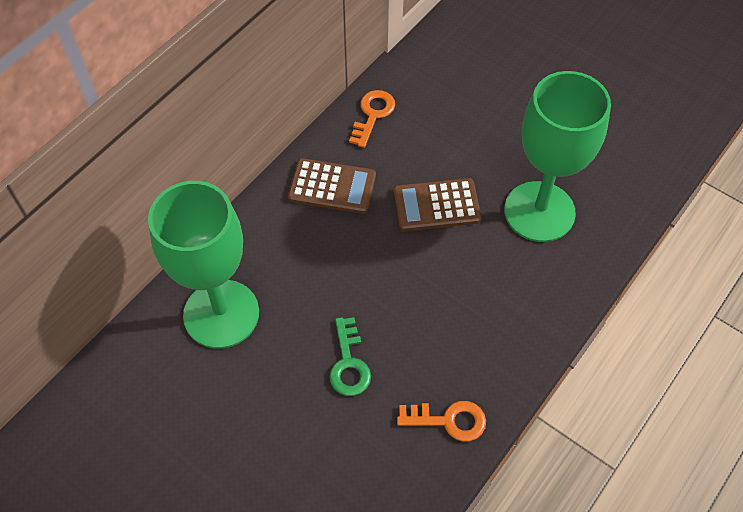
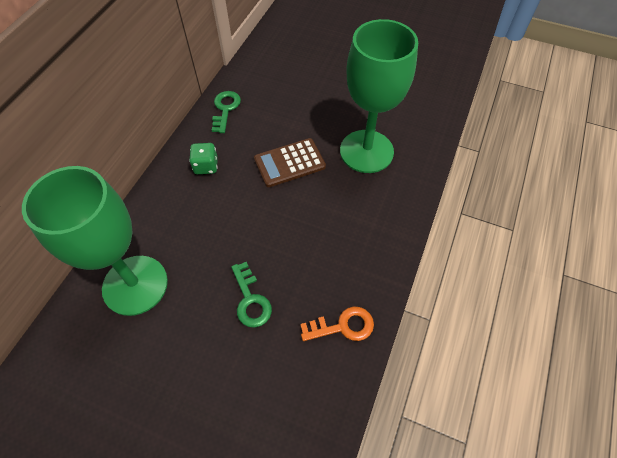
camera: 15 degrees left, 0 degrees up
brown calculator [288,158,376,214] -> green dice [189,143,218,174]
orange key [349,90,395,148] -> green key [212,91,241,133]

